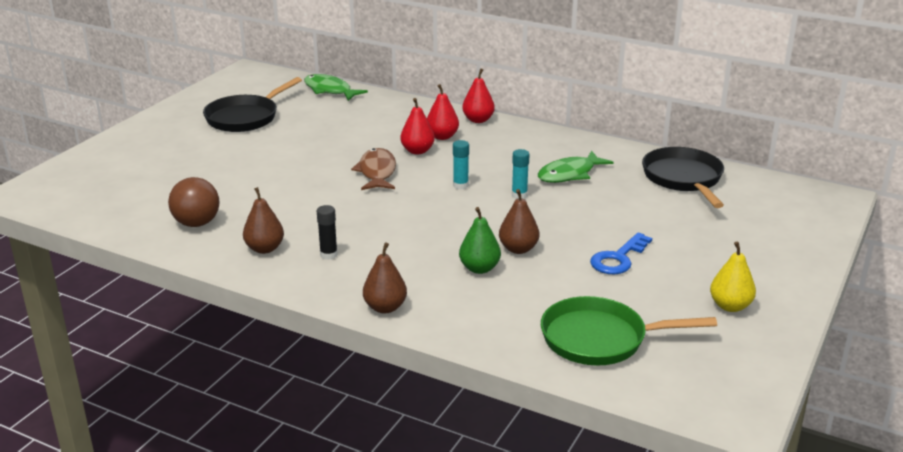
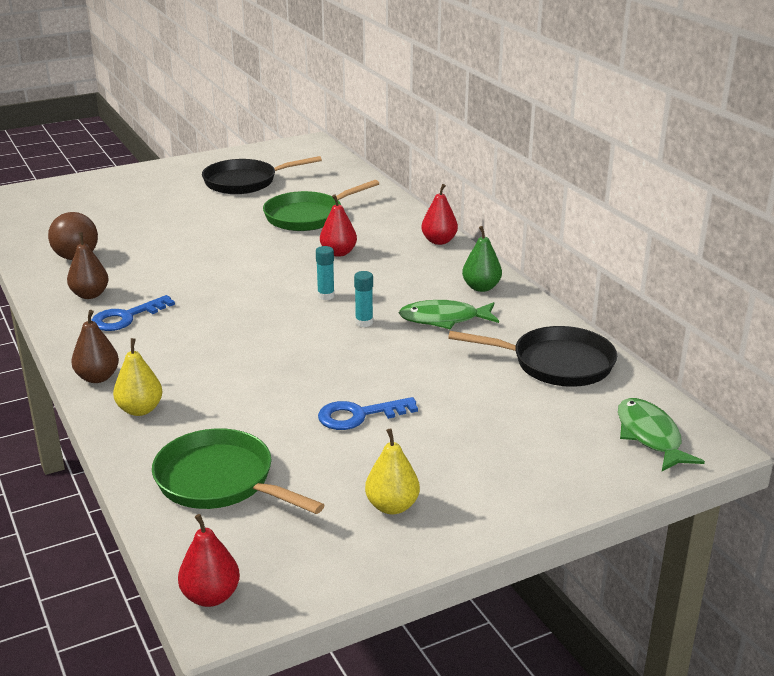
camera: 35 degrees right, 0 degrees up
green fish [304,74,368,101] -> green fish moved to [618,398,705,471]
black glue stick [317,205,338,260] -> blue key [91,295,175,331]
brown fish [351,148,396,190] -> none
red pear [427,84,459,140] -> red pear moved to [178,514,240,607]
green pear [459,207,501,274] -> green pear moved to [462,226,502,292]
brown pear [499,189,539,254] -> none
black pan [642,147,724,208] -> black pan turned 75 degrees clockwise [448,326,617,387]
none -> yellow pear [113,338,163,416]
none -> green pan [263,180,379,231]

